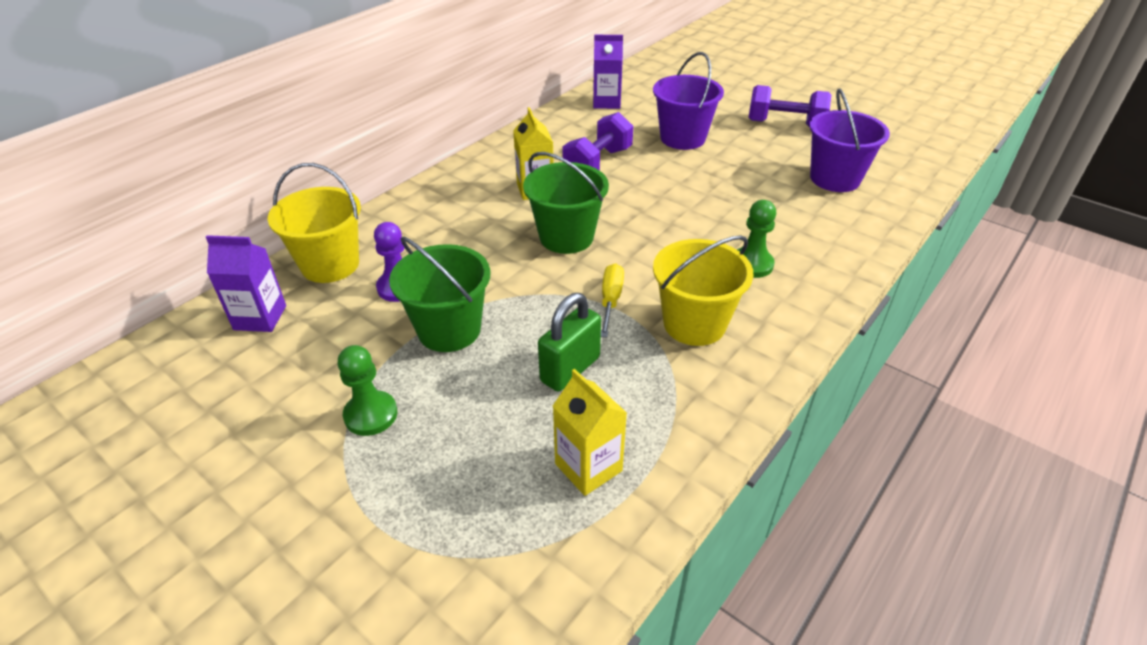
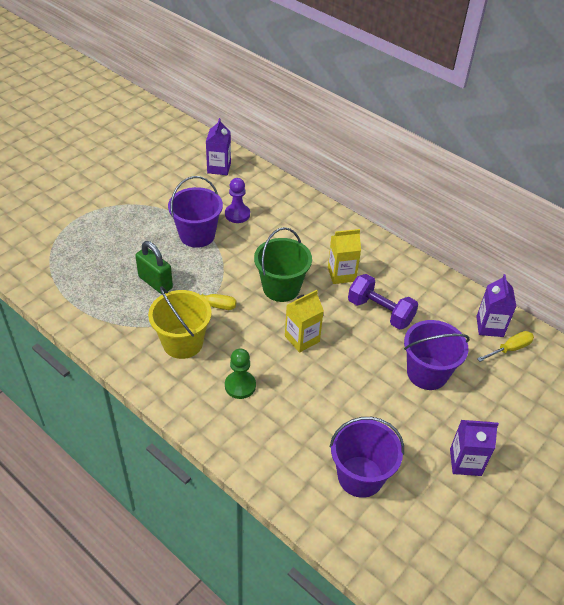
camera: 90 degrees right, 5 degrees up
yellow bucket [268,163,361,283] -> none
green pawn [338,345,397,436] -> none
green bucket [389,237,490,352] -> purple bucket [168,176,223,248]
yellow carton [553,369,627,496] -> yellow carton moved to [285,290,324,353]
purple dumbbell [748,85,831,127] -> purple carton [450,420,499,476]
none -> yellow screwdriver [477,331,534,362]

